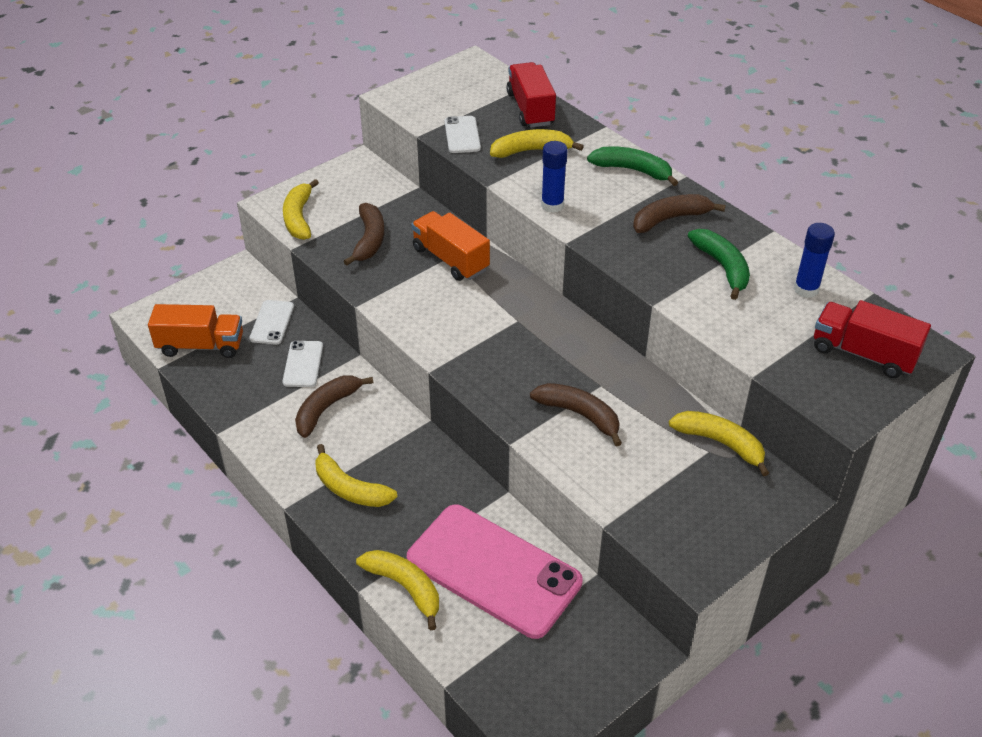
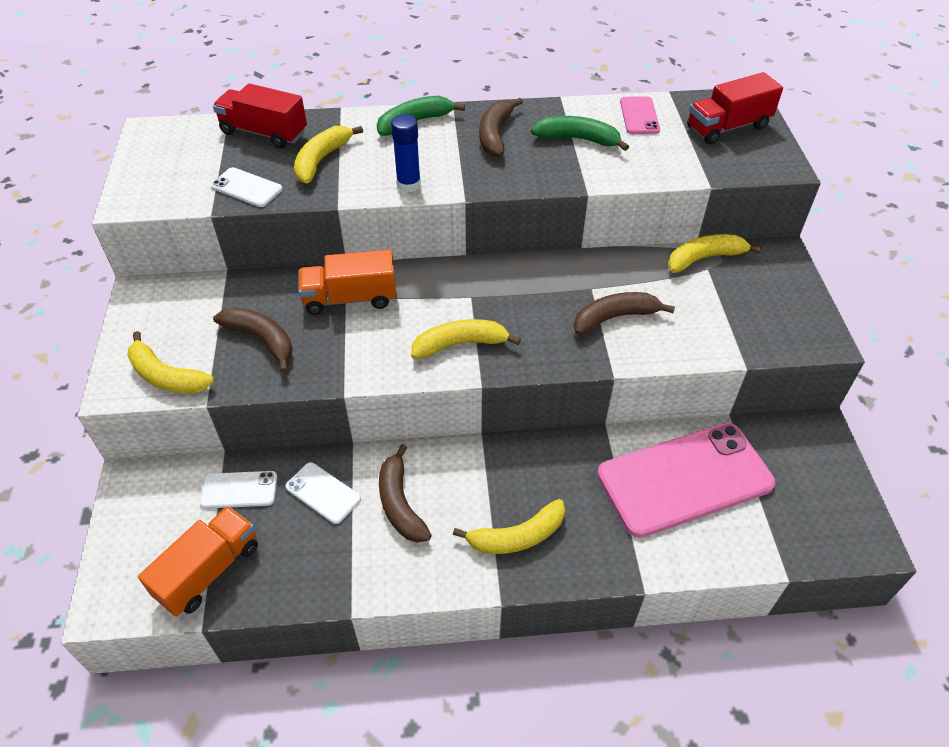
camera: 55 degrees left, 5 degrees up
white phone [250,300,294,345] -> white phone turned 45 degrees counterclockwise [200,471,277,508]
yellow banana [356,550,439,630] -> yellow banana moved to [411,319,521,359]
blue glue stick [794,223,835,298] -> pink phone [620,96,660,134]

